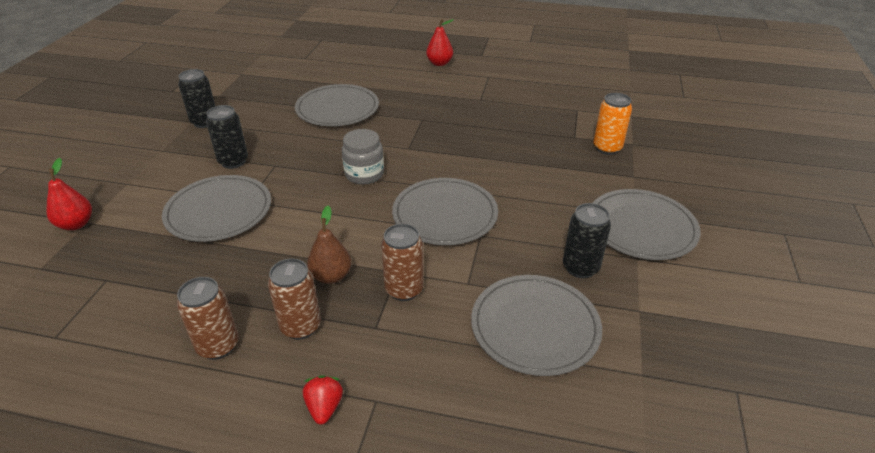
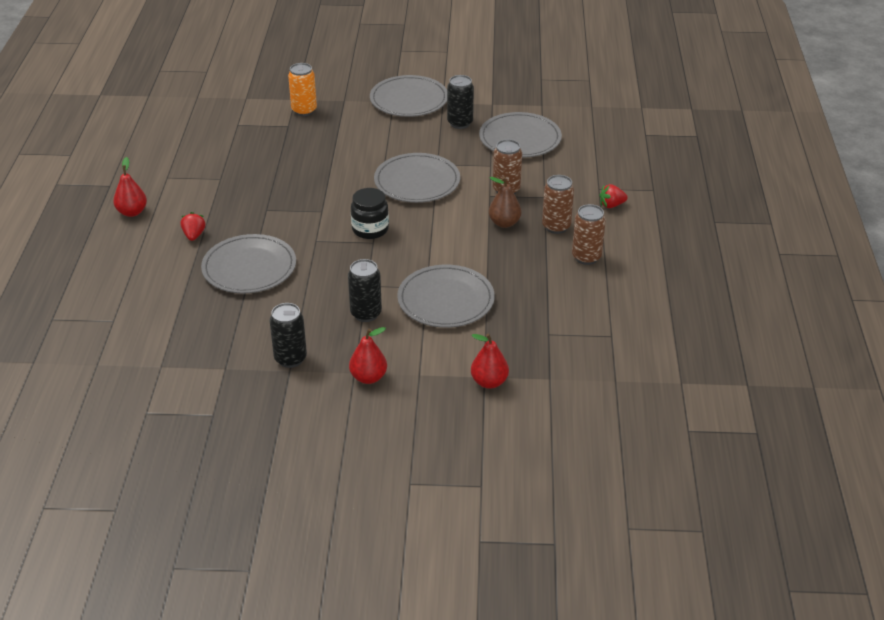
camera: 100 degrees left, 0 degrees up
grey jar [342,129,384,184] -> black jar [351,188,389,239]
none -> red strawberry [181,212,205,241]
none -> red pear [349,327,387,384]

